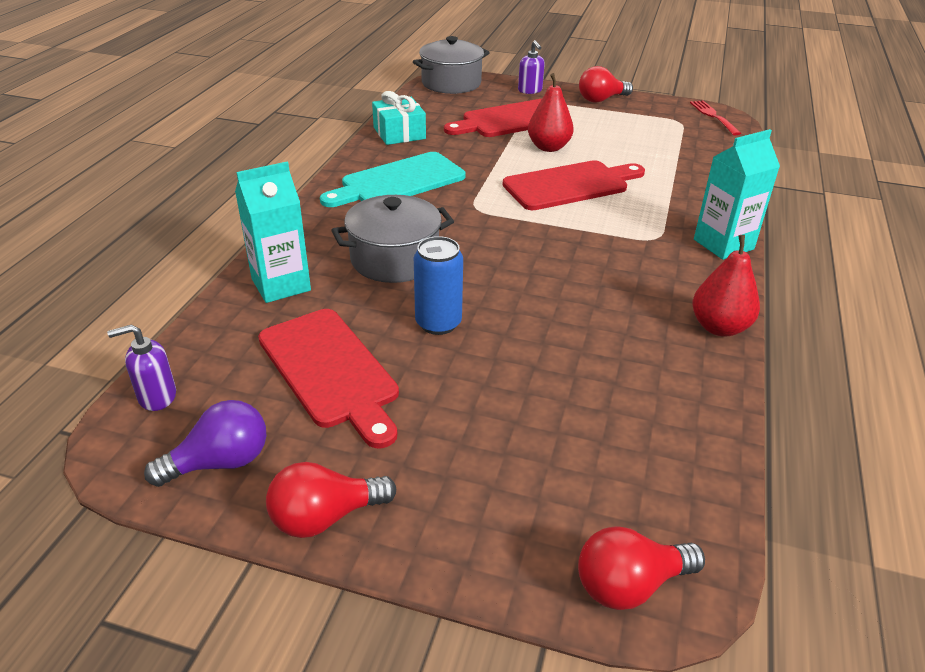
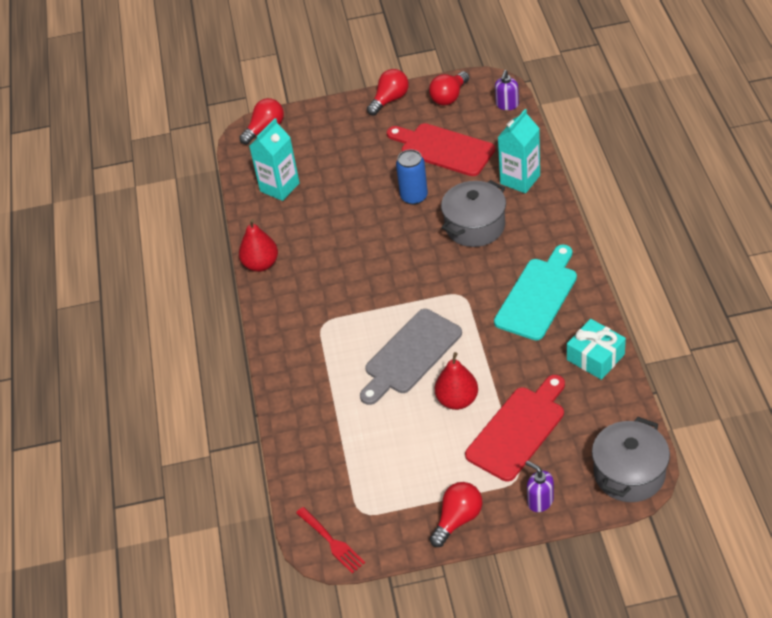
camera: 160 degrees right, 10 degrees up
purple soap dispenser [107,324,176,411] -> purple soap dispenser turned 150 degrees clockwise [495,70,519,110]
purple light bulb [144,400,266,487] -> red light bulb [429,71,469,105]
red cutting board [503,160,645,210] -> grey cutting board [360,309,462,405]
turquoise carton [694,129,780,260] -> turquoise carton moved to [249,118,300,201]

